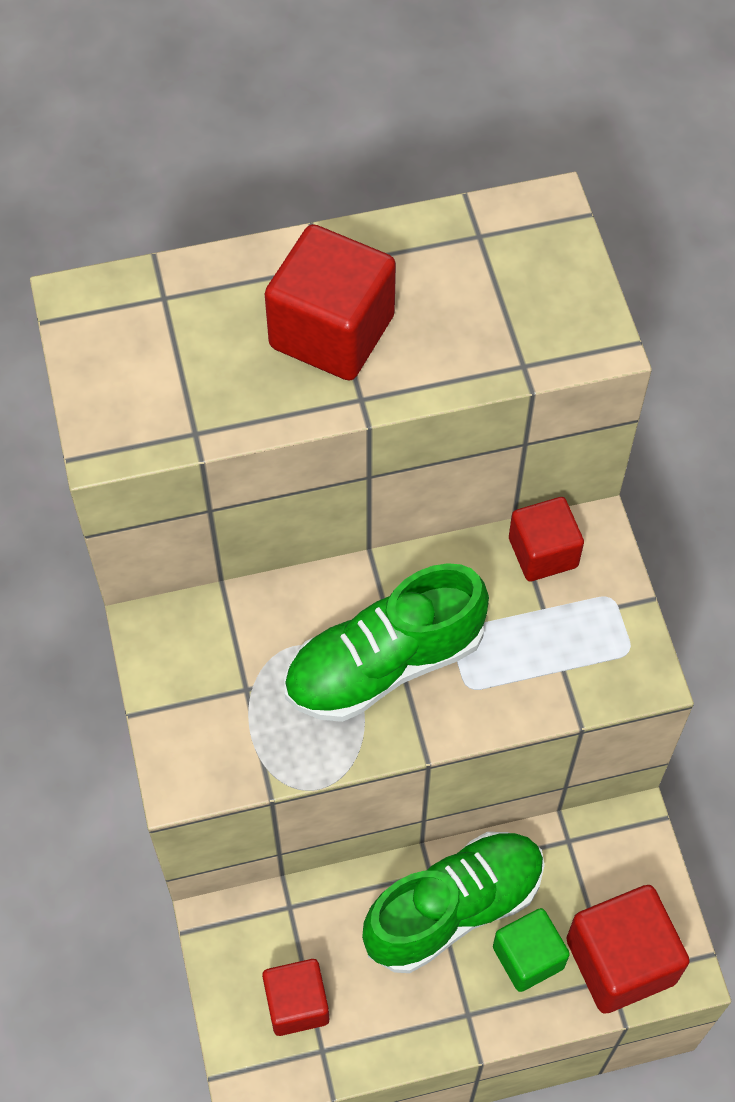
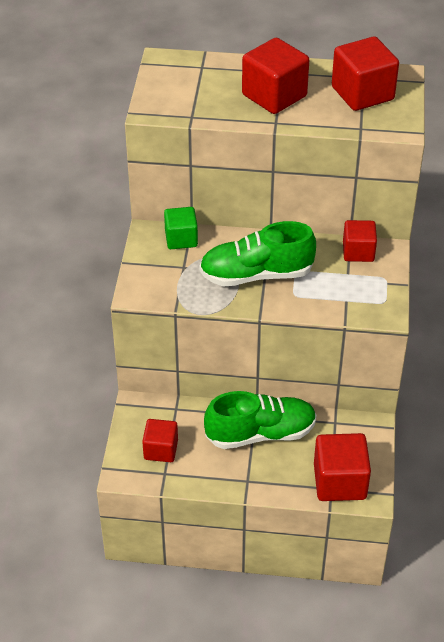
camera: 20 degrees right, 15 degrees down
green cube [493,908,570,992] -> green cube moved to [164,207,198,249]
none -> red cube [332,37,399,111]

